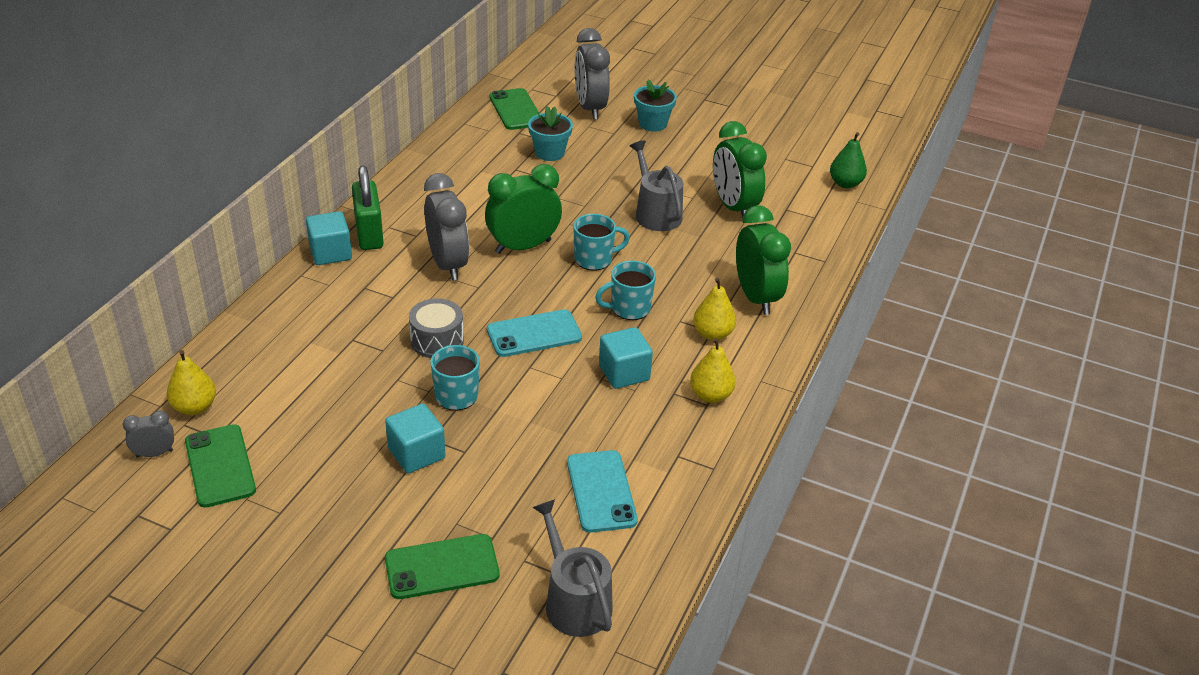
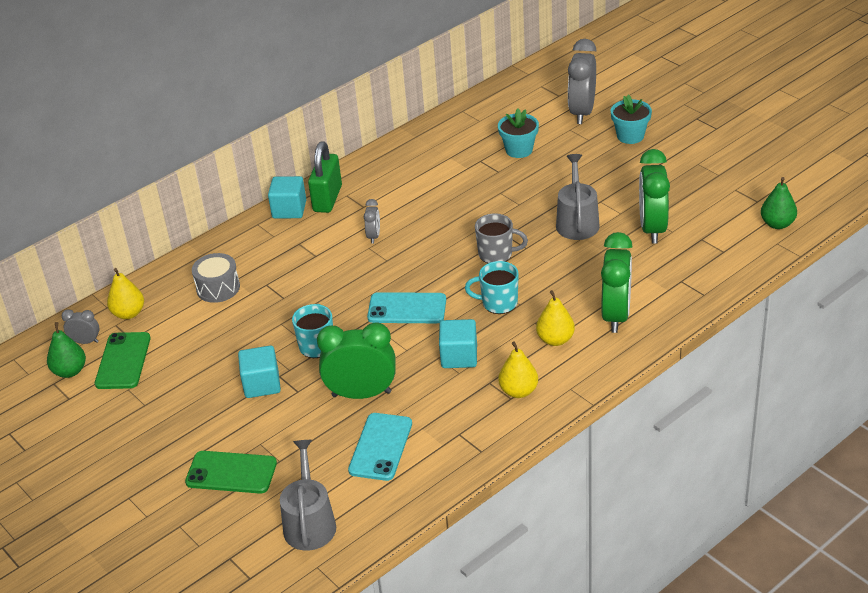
camera: 30 degrees right, 0 degrees up
grey drum [409,298,464,358] -> grey drum moved to [192,253,240,303]
grey clock [424,173,469,281] -> grey clock [364,199,380,244], size x0.48
green clock [485,164,562,254] -> green clock moved to [317,322,395,399]
green phone [489,88,540,130] -> none
turquoise mug [573,214,630,271] -> grey mug [475,213,528,263]
none -> green pear [47,322,86,378]

